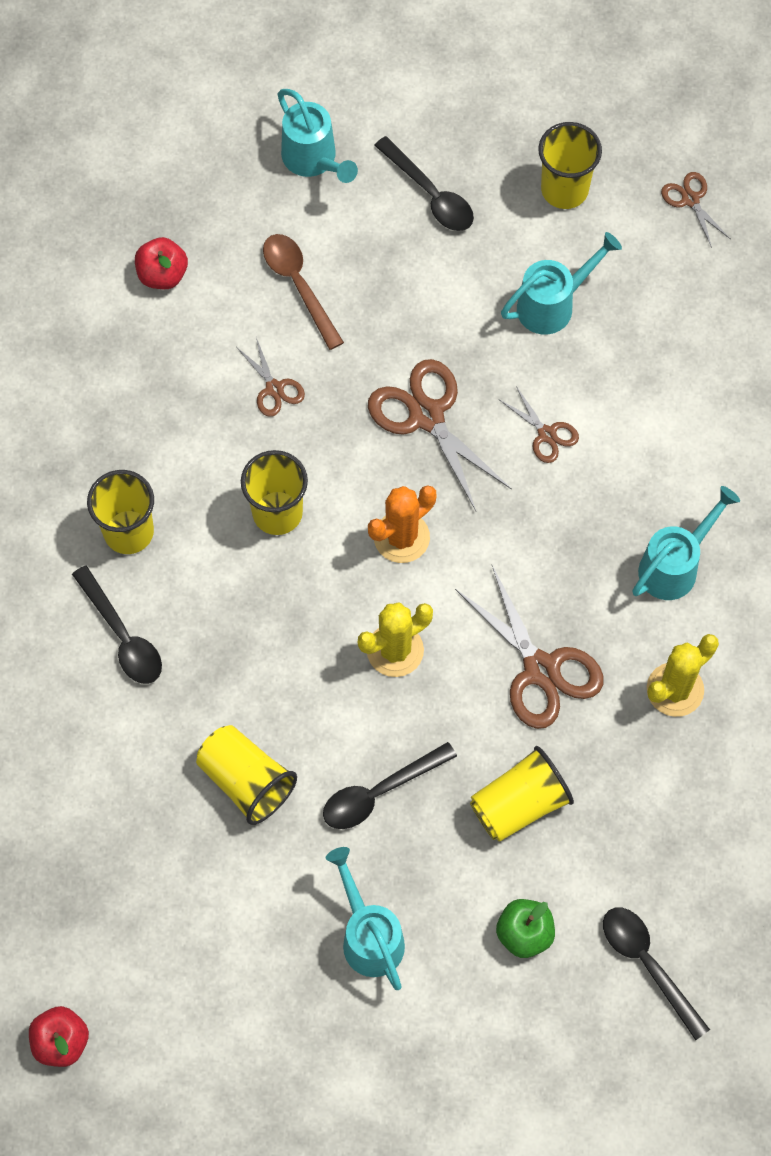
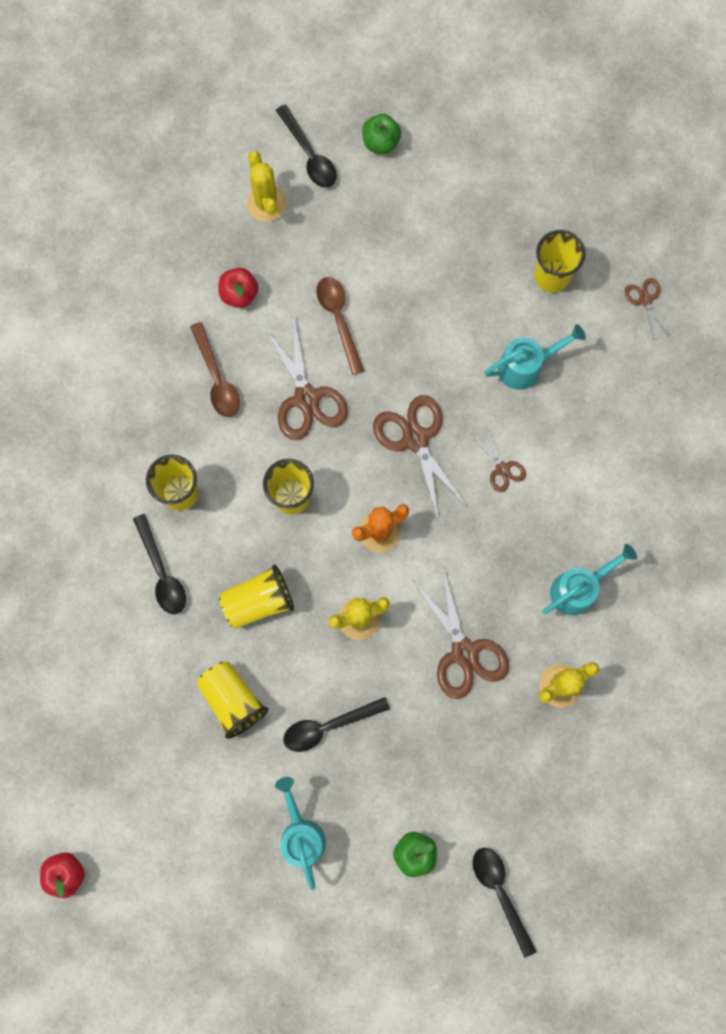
camera: 10 degrees right, 10 degrees up
brown scissors [237,338,305,417] -> brown scissors [264,318,348,440], size x1.90
turquoise watering can [277,89,358,183] -> none
black spoon [374,136,474,231] -> black spoon moved to [276,105,337,188]
yellow cup [470,746,574,842] -> yellow cup moved to [219,564,294,629]
none -> brown spoon [190,322,240,417]
none -> yellow cactus [247,151,287,222]
none -> green apple [362,114,401,154]

